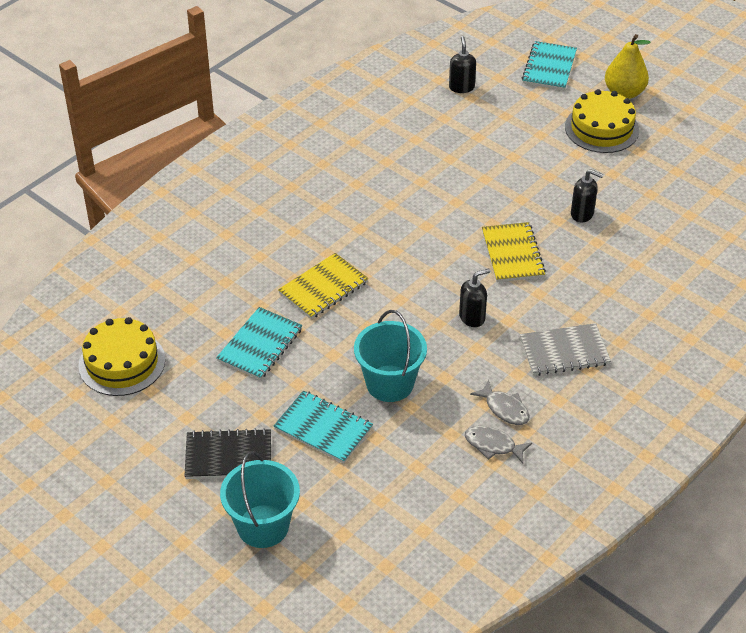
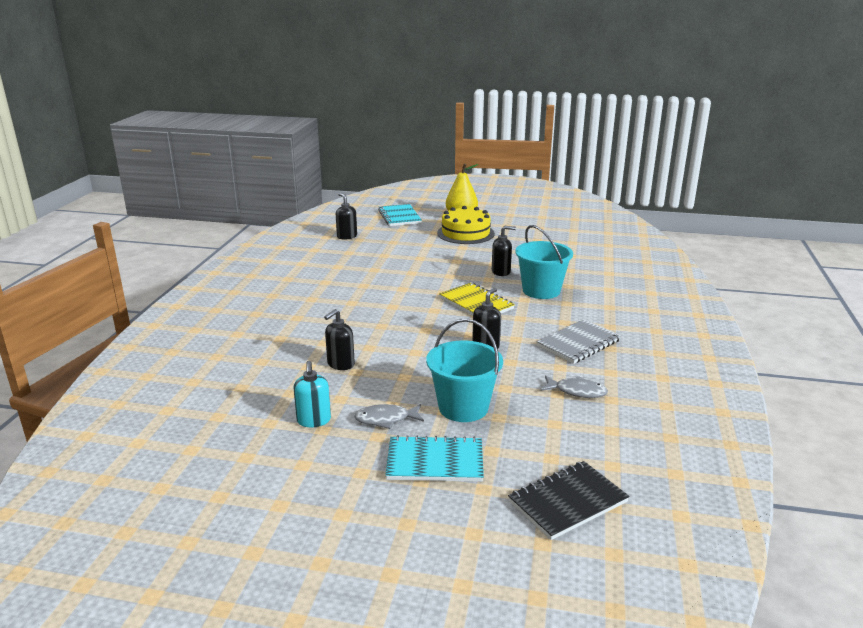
camera: 30 degrees left, 20 degrees down
yellow cake [78,317,165,396] -> none
black notebook [184,428,271,479] -> black notebook moved to [508,461,630,540]
turquoise notebook [216,307,302,380] -> turquoise soap dispenser [293,361,331,427]
turquoise bucket [220,451,300,548] -> turquoise bucket moved to [515,225,573,299]
yellow notebook [278,253,368,319] -> black soap dispenser [324,309,355,370]
grey fish [465,426,532,463] -> grey fish moved to [354,404,424,429]

